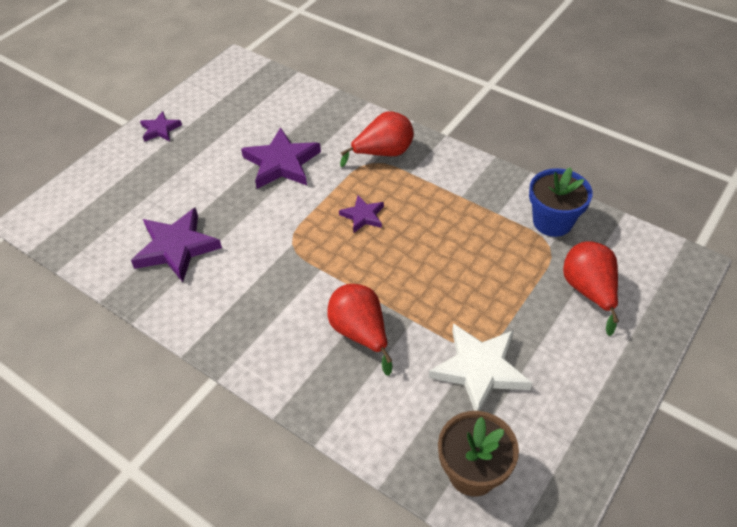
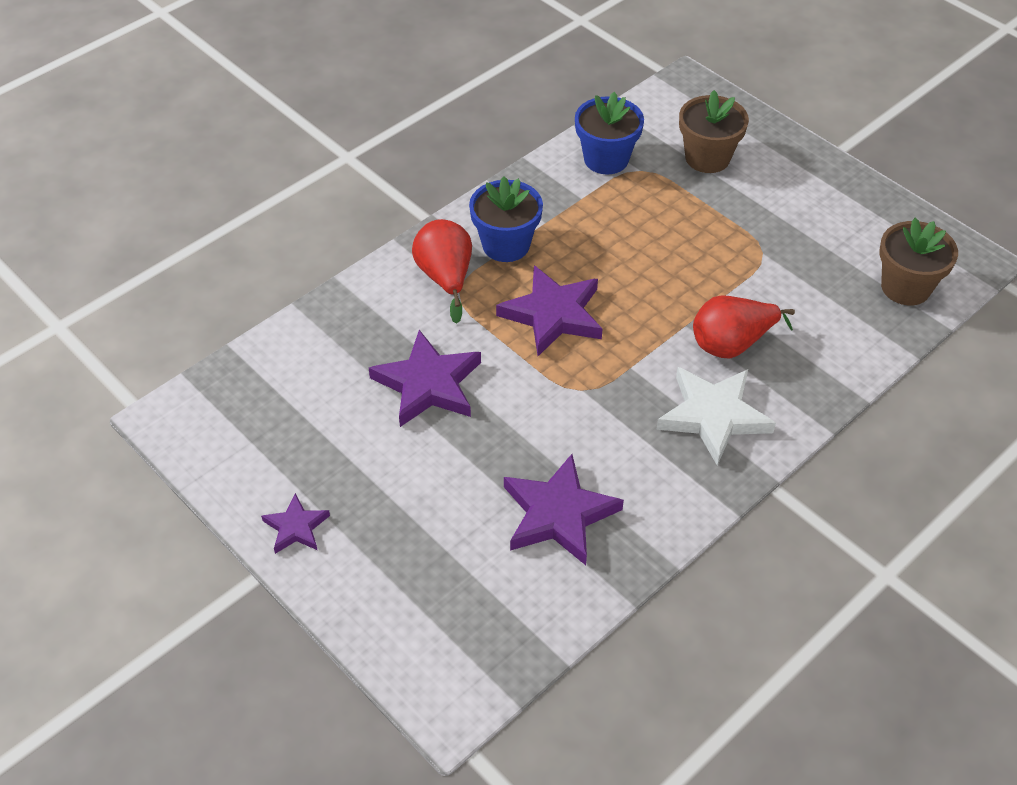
camera: 80 degrees left, 0 degrees up
purple star [339,195,384,233] -> purple star [496,265,602,356], size x1.83
white star [429,324,532,411] -> white star moved to [656,367,776,465]
red pear [563,241,619,336] -> brown flower pot [679,90,749,173]
none -> blue flower pot [469,177,543,262]

